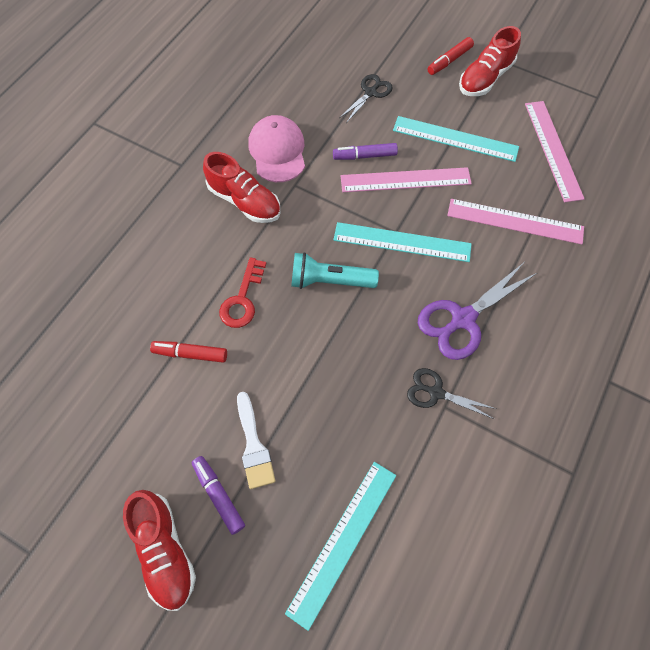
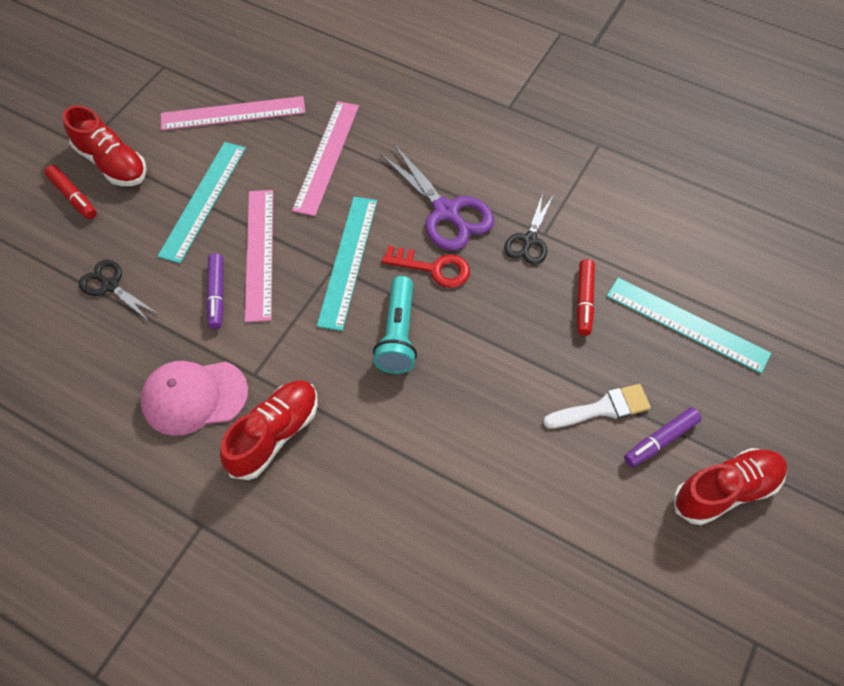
camera: 90 degrees left, 5 degrees down
red marker [150,341,227,363] -> red marker moved to [577,259,595,336]
red key [219,257,267,328] -> red key moved to [382,245,470,288]

